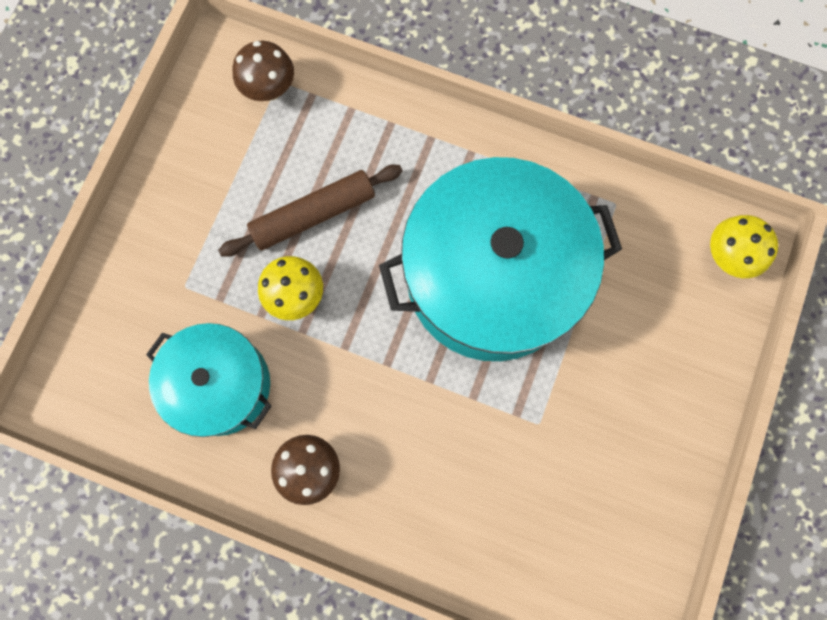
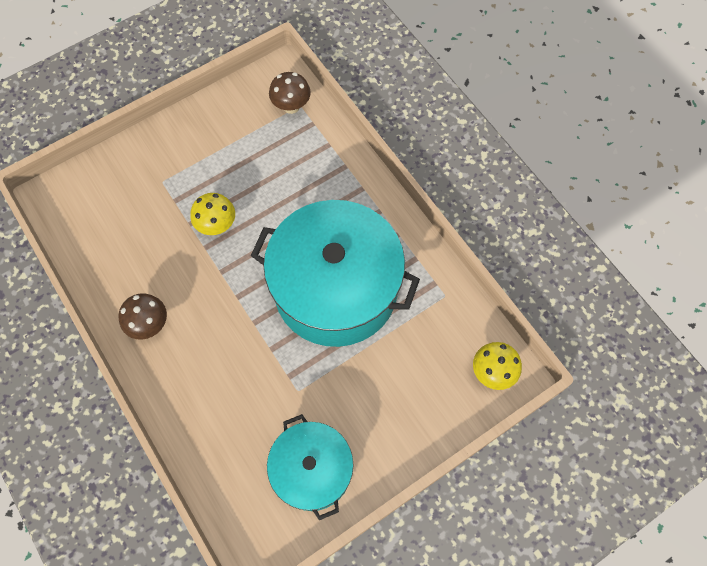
camera: 35 degrees right, 10 degrees down
turquoise pot [146,323,271,437] -> turquoise pot moved to [267,414,354,520]
brown rolling pin [218,165,403,257] -> none

